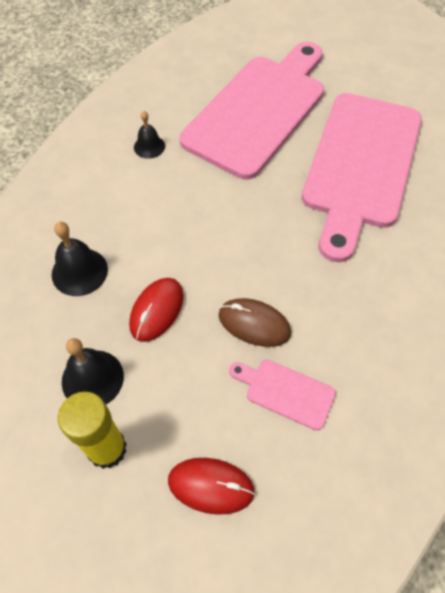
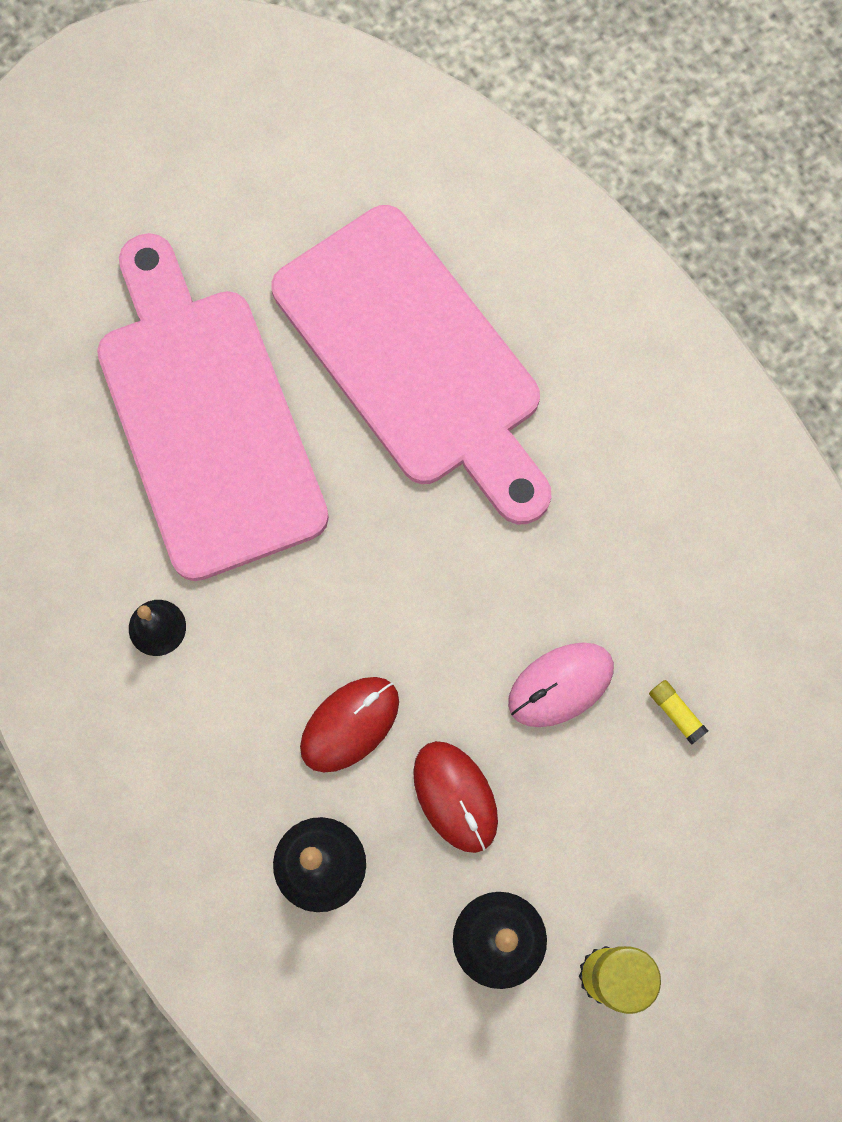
camera: 55 degrees left, 15 degrees up
red mouse [168,458,255,515] -> red mouse moved to [300,677,399,772]
brown mouse [219,298,291,347] -> pink mouse [508,643,614,727]
pink cutting board [229,360,336,430] -> yellow glue stick [649,680,708,745]

